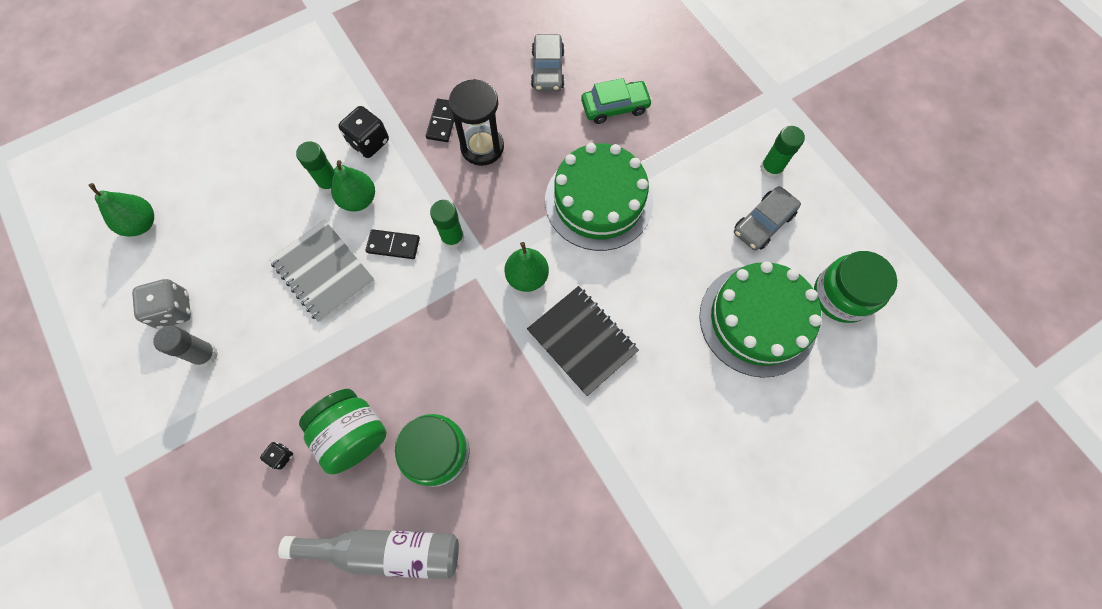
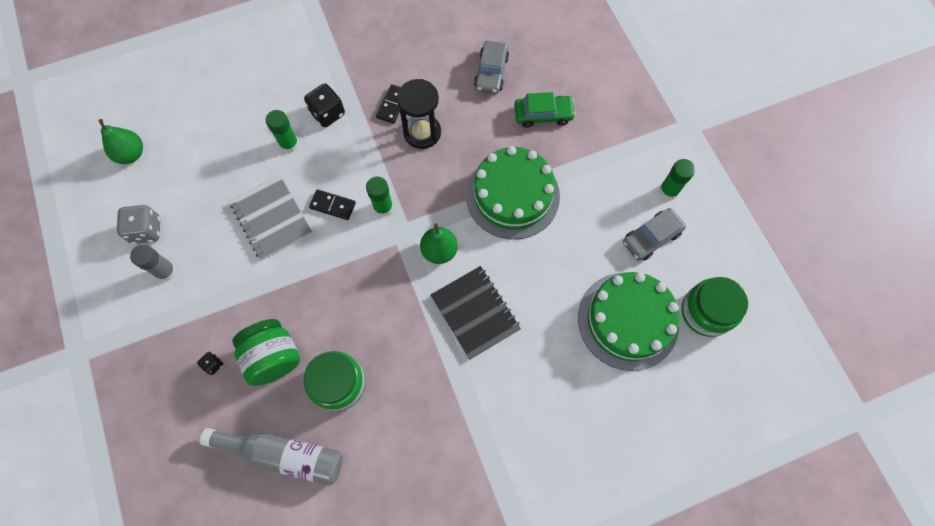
camera: 10 degrees right, 0 degrees up
green pear [331,160,375,212] -> none

